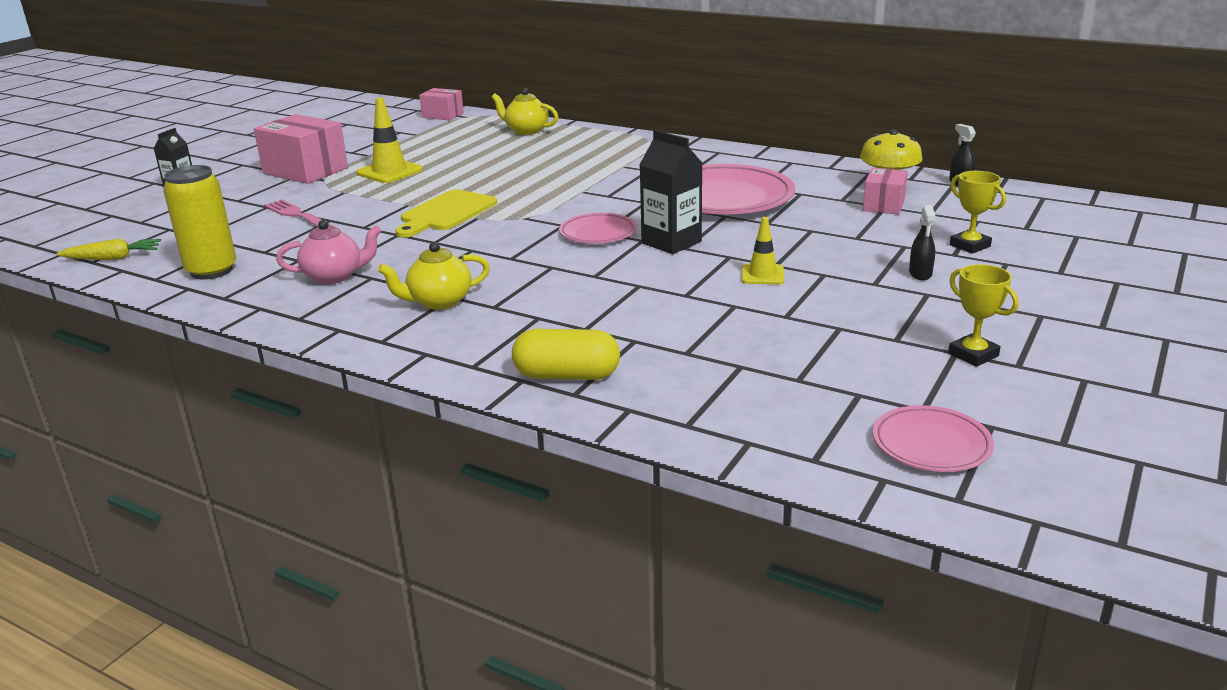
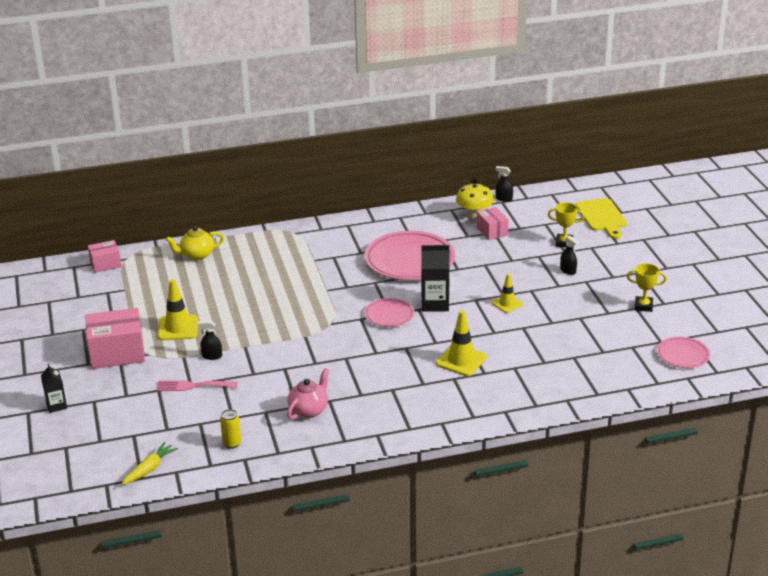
camera: 45 degrees left, 5 degrees up
yellow can [163,165,236,280] -> yellow can [220,409,241,448], size x0.53
yellow teapot [378,242,490,310] -> none
yellow cutting board [395,189,497,238] -> yellow cutting board moved to [575,198,627,239]
yellow capsule [512,329,620,380] -> none
none -> black spray bottle [197,321,222,360]
none -> yellow traffic cone [436,310,487,376]

